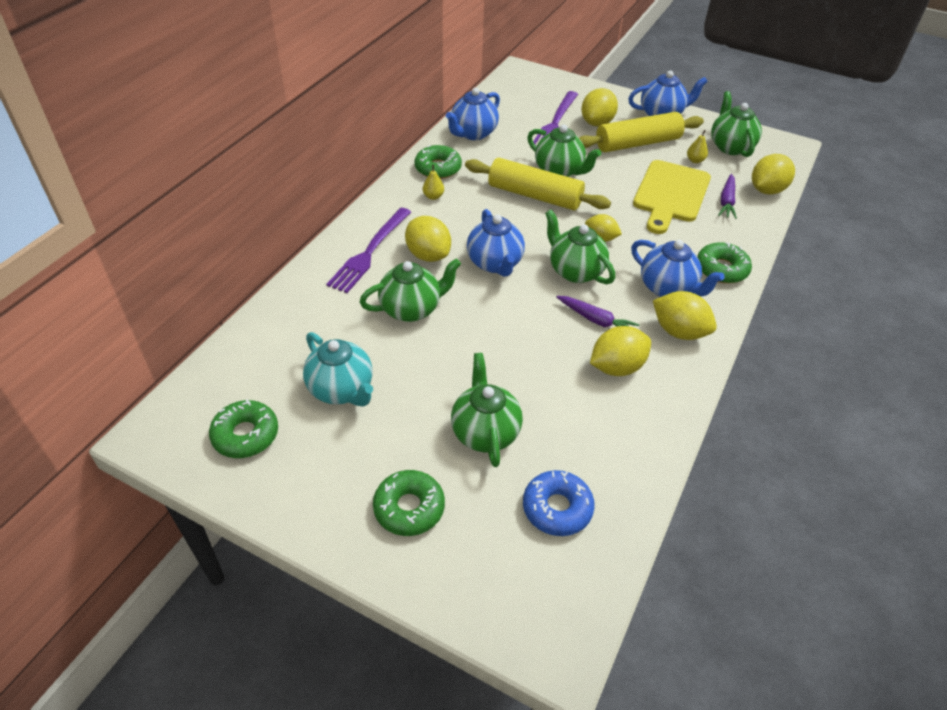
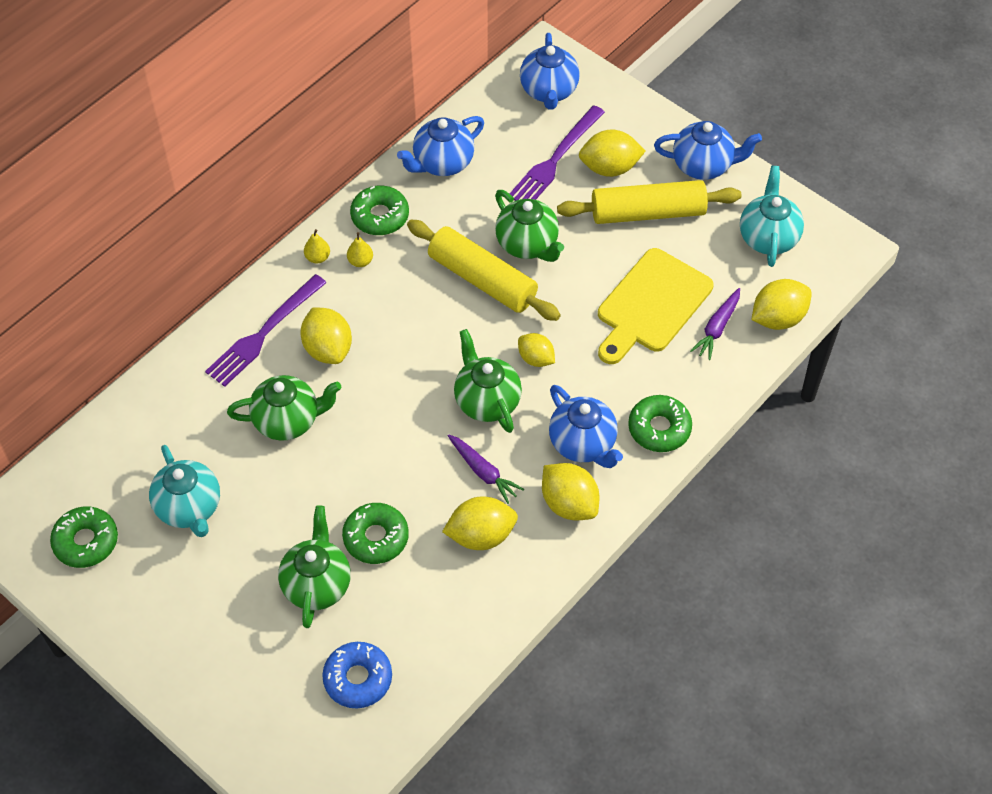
camera: 15 degrees right, 10 degrees up
green donut [373,470,445,536] -> green donut moved to [342,503,409,564]
blue teapot [467,209,525,277] -> blue teapot moved to [520,33,580,110]
yellow lemon [581,88,618,126] -> yellow lemon turned 45 degrees clockwise [579,130,646,177]
yellow pear [687,130,708,163] -> yellow pear moved to [304,229,330,264]
green teapot [711,91,762,157] -> turquoise teapot [740,166,804,267]

